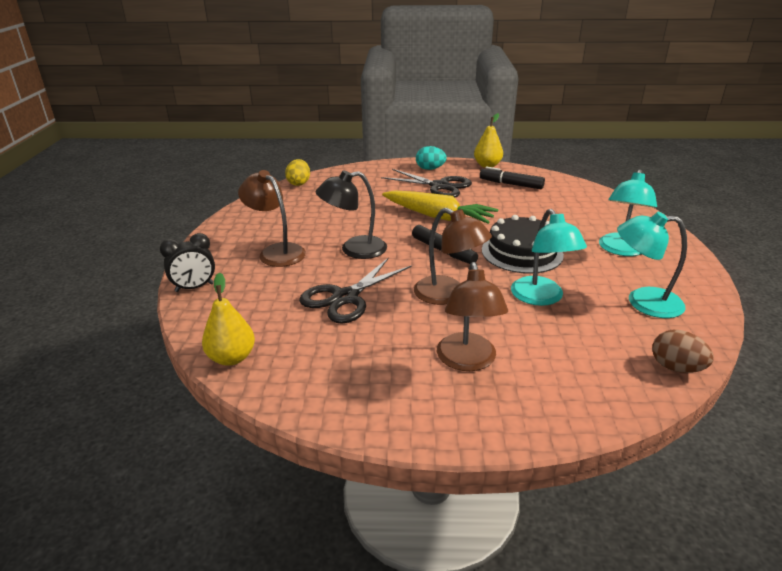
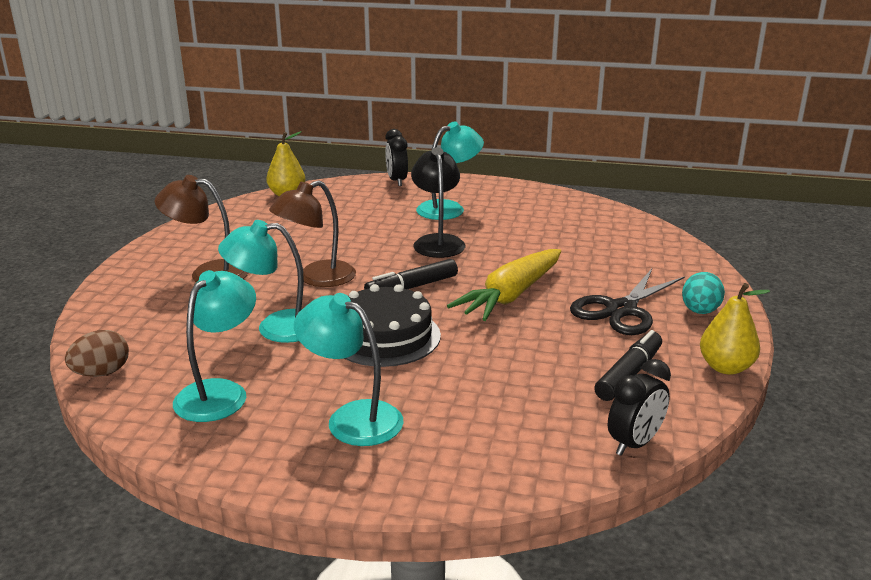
camera: 100 degrees right, 5 degrees down
brown lamp [238,170,306,267] -> turquoise lamp [416,122,484,220]
yellow egg [285,159,310,186] -> none
black scissors [299,257,412,323] -> none
none -> black clock [608,359,671,456]

